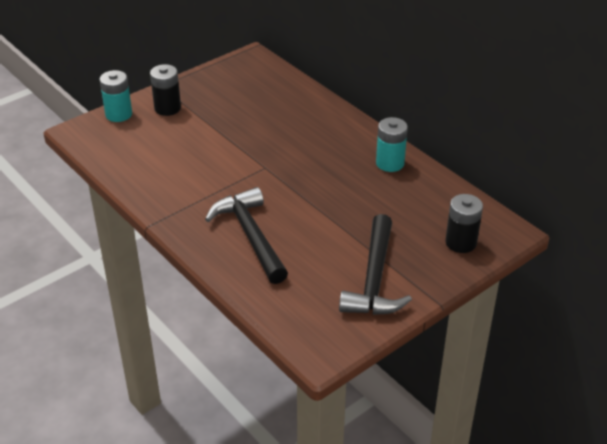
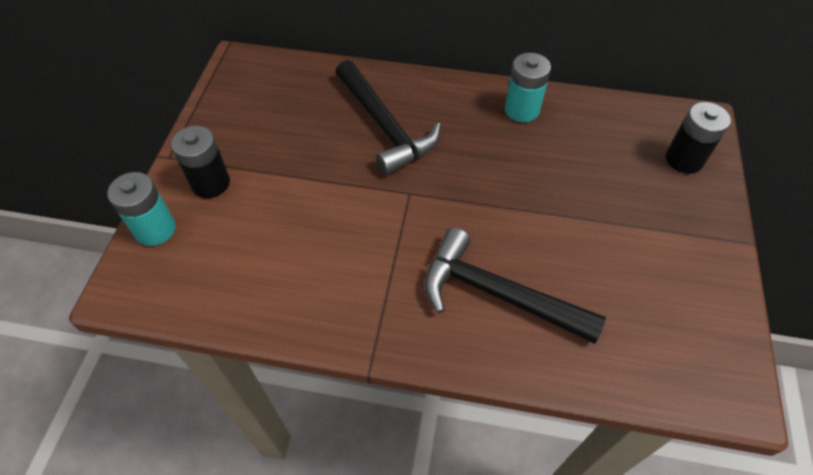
camera: 40 degrees left, 15 degrees up
black hammer [339,214,412,315] -> black hammer moved to [335,60,441,176]

